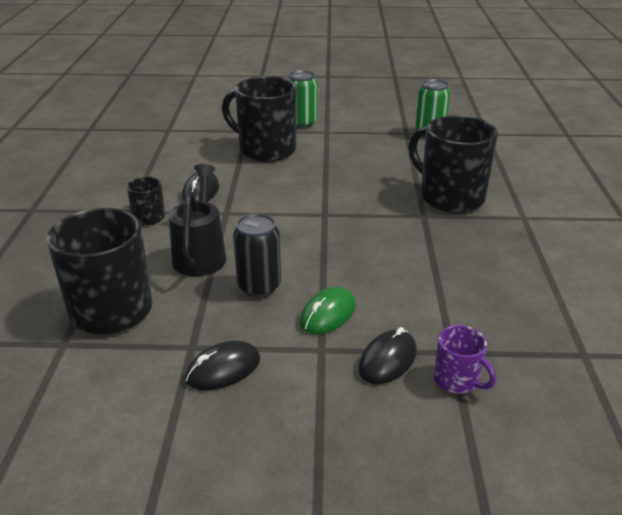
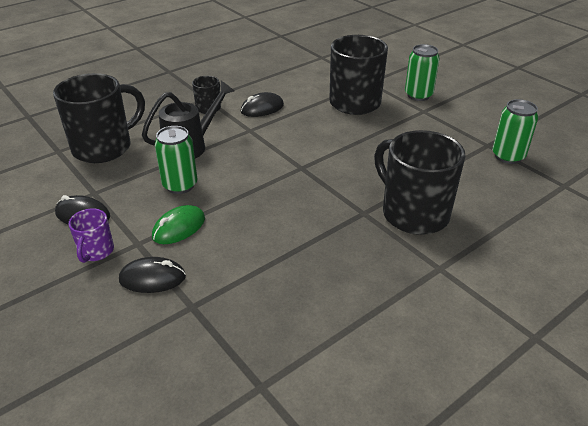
camera: 50 degrees right, 5 degrees up
black can [233,213,281,297] -> green can [155,126,197,194]
green mouse [300,287,356,334] -> green mouse turned 45 degrees counterclockwise [152,205,205,244]
black mug [409,115,498,213] -> black mug turned 45 degrees counterclockwise [374,130,466,235]
purple mug [434,325,496,394] -> purple mug moved to [69,209,114,263]

